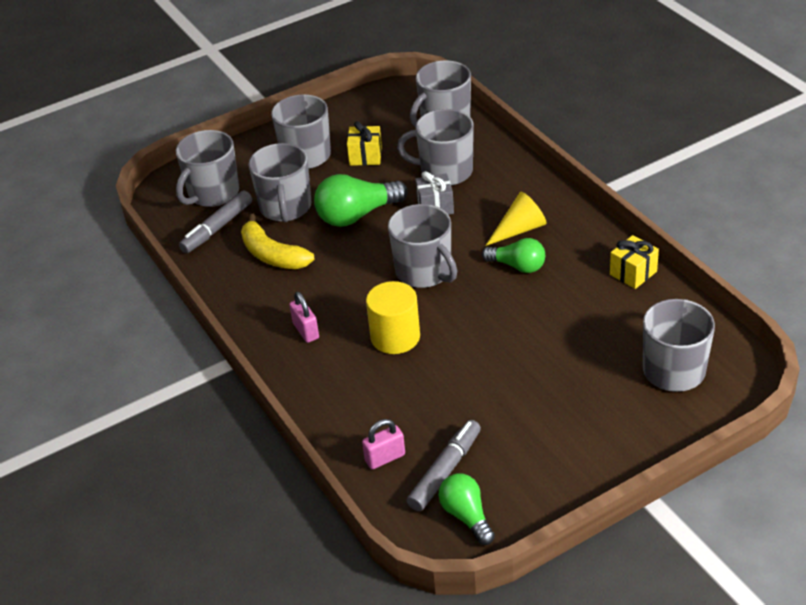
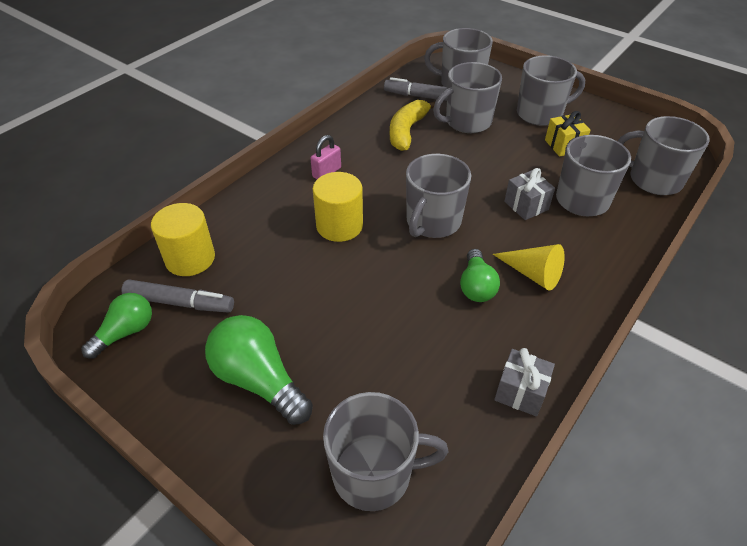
camera: 65 degrees right, 5 degrees up
green light bulb [314,174,408,227] -> green light bulb moved to [205,315,313,425]
pink padlock [362,419,405,469] -> yellow cylinder [151,203,215,276]
yellow gift [610,235,659,289] -> grey gift [494,348,555,416]

